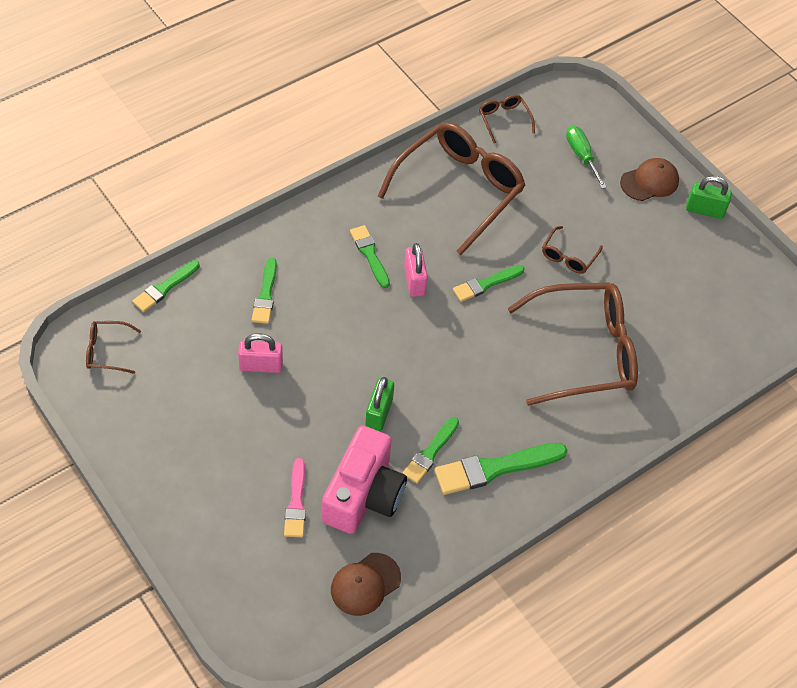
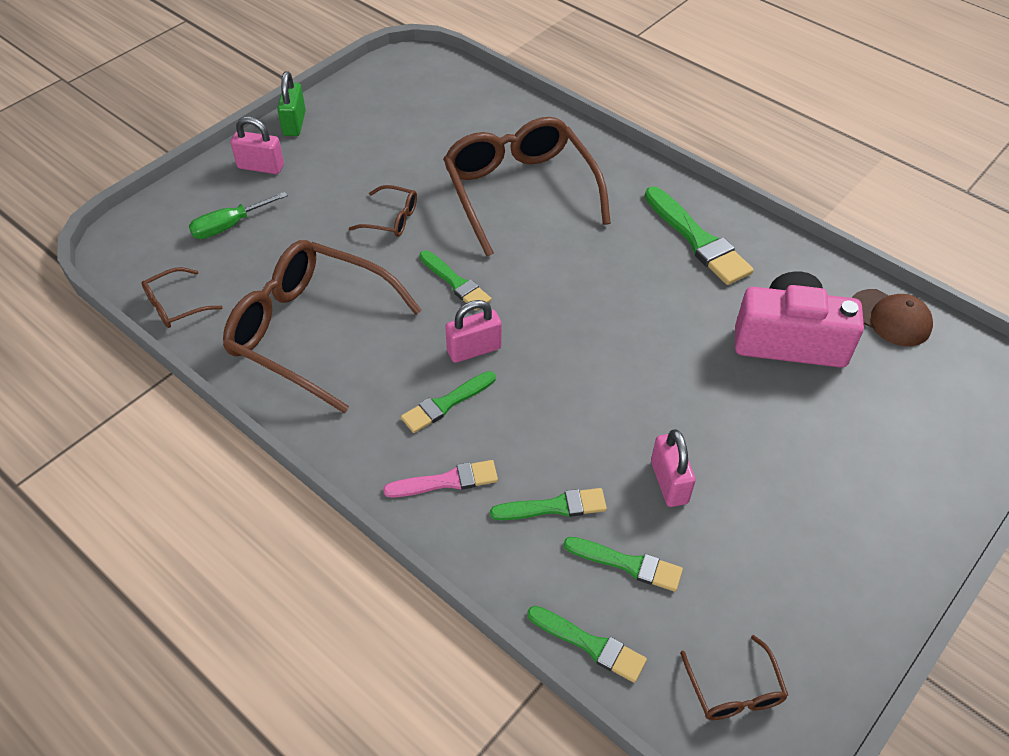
camera: 100 degrees left, 5 degrees down
pink brush [284,458,306,537] -> pink brush moved to [383,460,498,498]
green padlock [365,377,394,431] -> none
green brush [403,417,459,484] -> green brush moved to [564,537,683,592]
brown cap [620,158,679,201] -> pink padlock [231,117,284,174]

